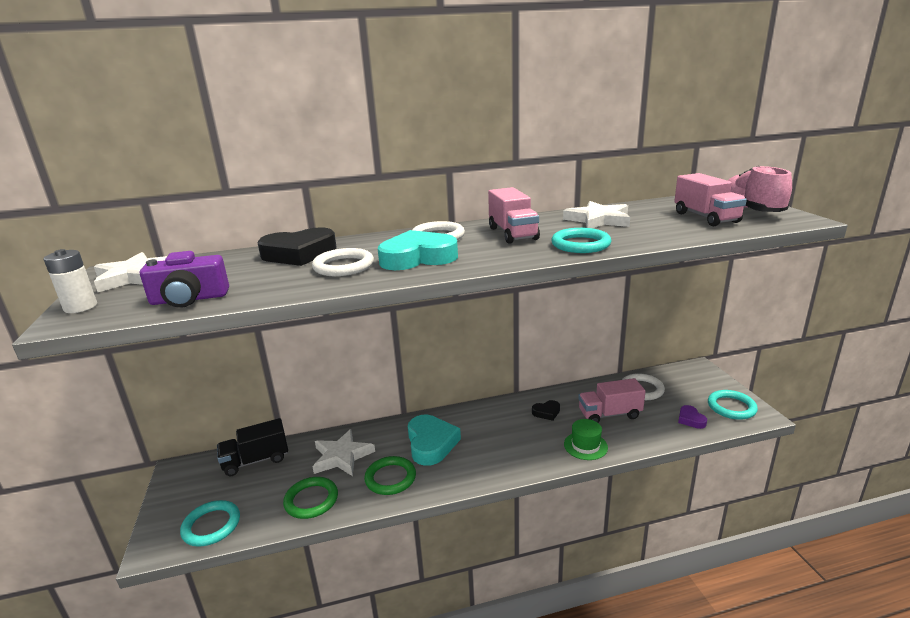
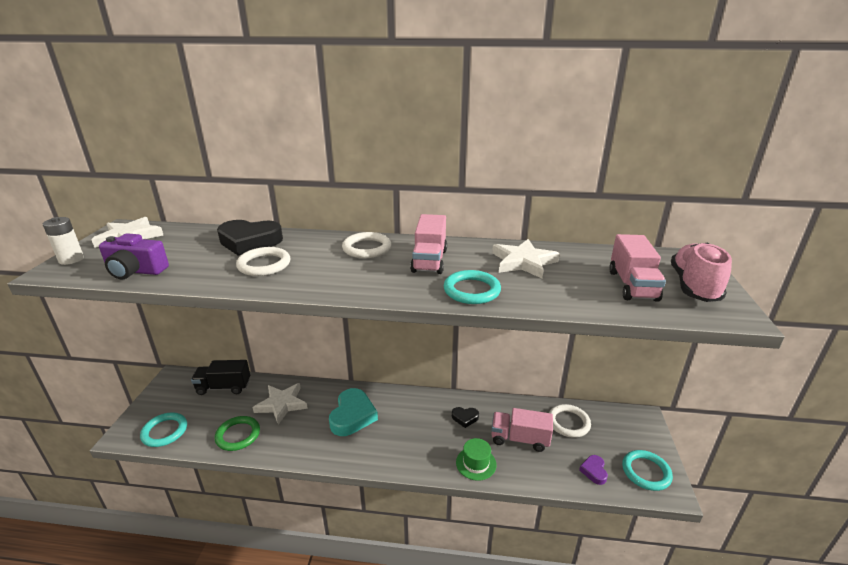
camera: 20 degrees right, 5 degrees up
green ring [364,456,416,495] -> none
turquoise heart [378,230,458,270] -> none

